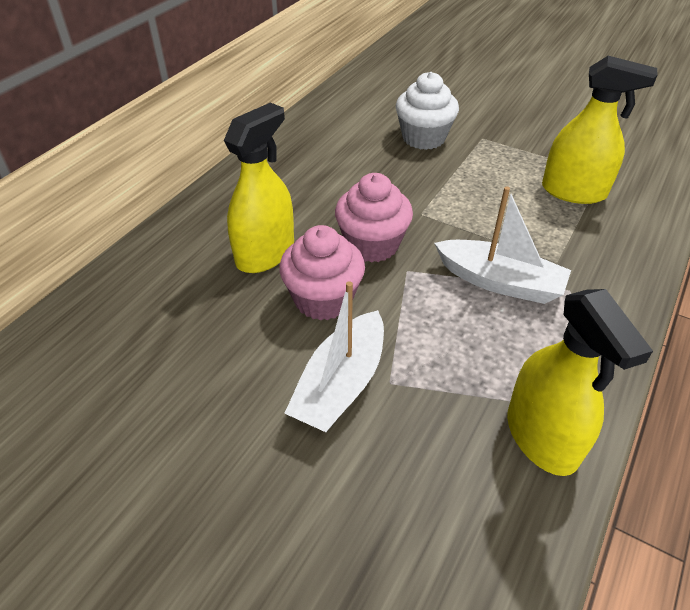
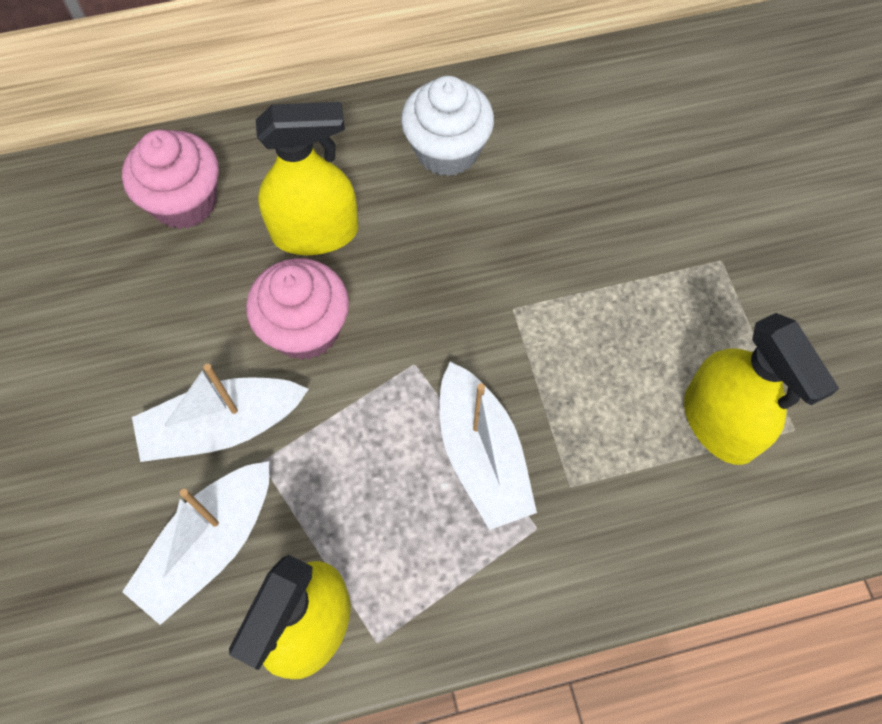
camera: 45 degrees right, 20 degrees up
pink cupcake [335,173,413,262] -> pink cupcake moved to [122,130,219,229]
white cupcake [396,72,459,150] -> white cupcake moved to [401,76,494,176]
none -> white boat [122,461,269,625]

